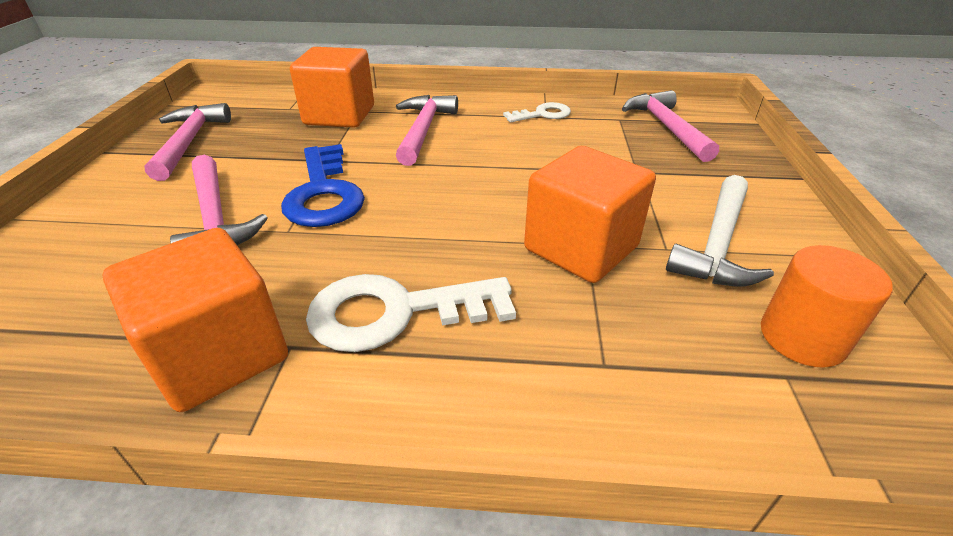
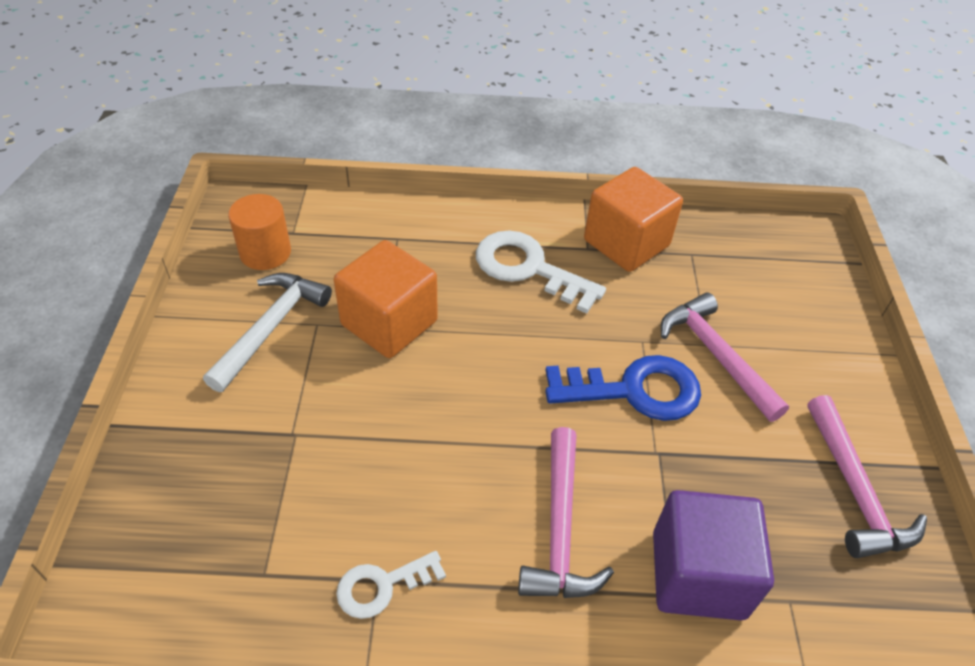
camera: 175 degrees right, 10 degrees up
blue key [281,144,365,227] -> blue key turned 105 degrees clockwise [545,355,701,421]
orange cube [290,47,374,128] -> purple cube [653,490,774,620]
white key [306,274,516,352] -> white key turned 135 degrees counterclockwise [476,230,606,314]
pink hammer [622,90,719,162] -> none

